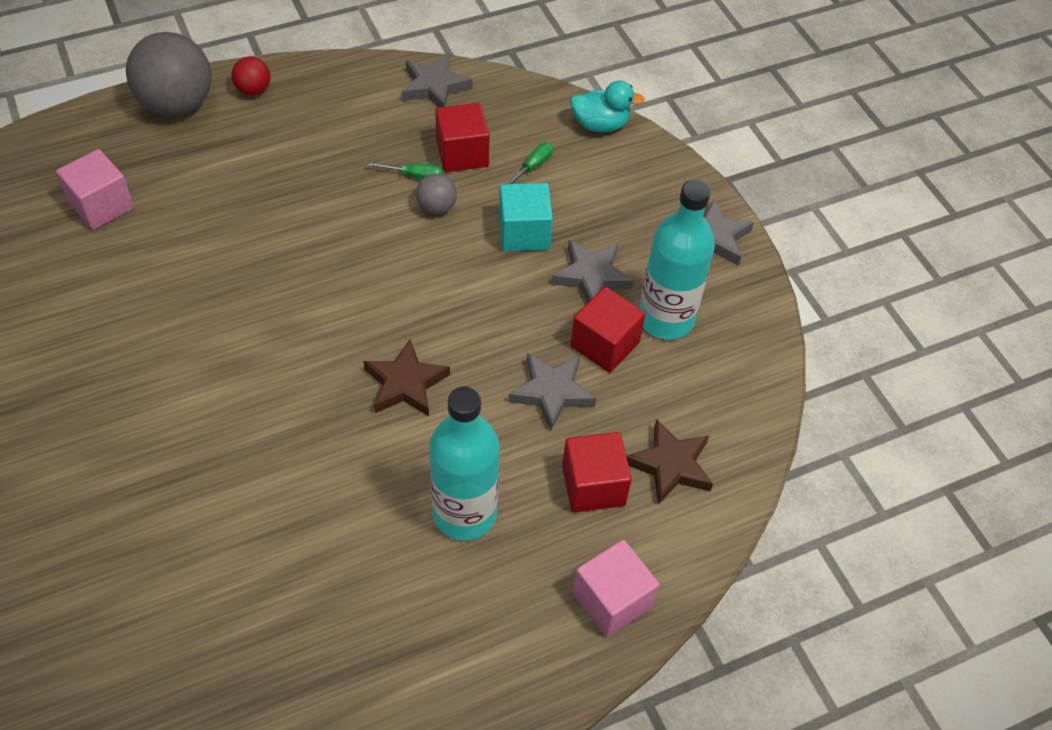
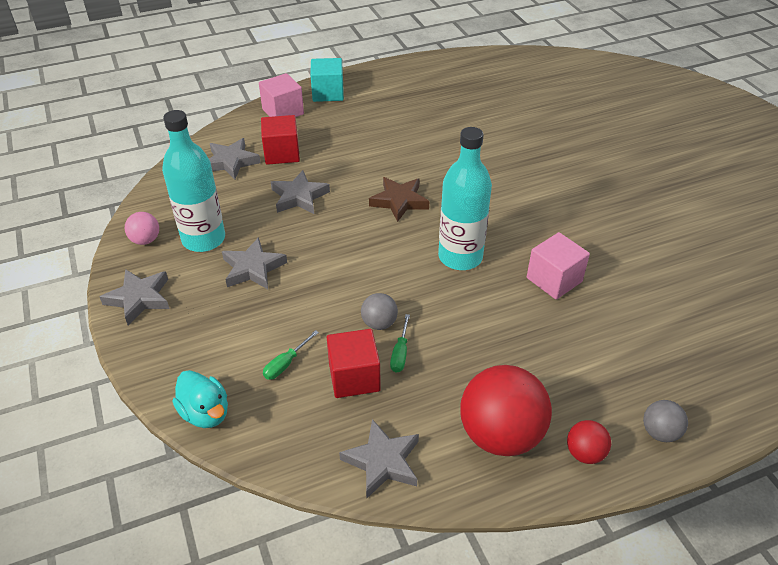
camera: 175 degrees left, 10 degrees down
pink cube [56,149,134,230] -> pink cube moved to [527,232,590,299]
grey ball [126,32,212,116] -> grey ball [643,400,688,442], size x0.48
green screwdriver [366,162,443,179] -> green screwdriver turned 90 degrees counterclockwise [390,314,410,373]
turquoise bottle [429,386,500,541] -> turquoise bottle moved to [438,127,492,270]
turquoise cube [499,183,553,252] -> turquoise cube moved to [310,58,344,102]
turquoise duck [570,80,645,132] -> turquoise duck turned 135 degrees counterclockwise [173,370,228,428]
red cube [570,287,646,373] -> none
brown star [626,419,713,505] -> grey star [209,138,261,180]
none -> pink ball [125,212,159,245]
none -> red ball [460,365,552,456]

